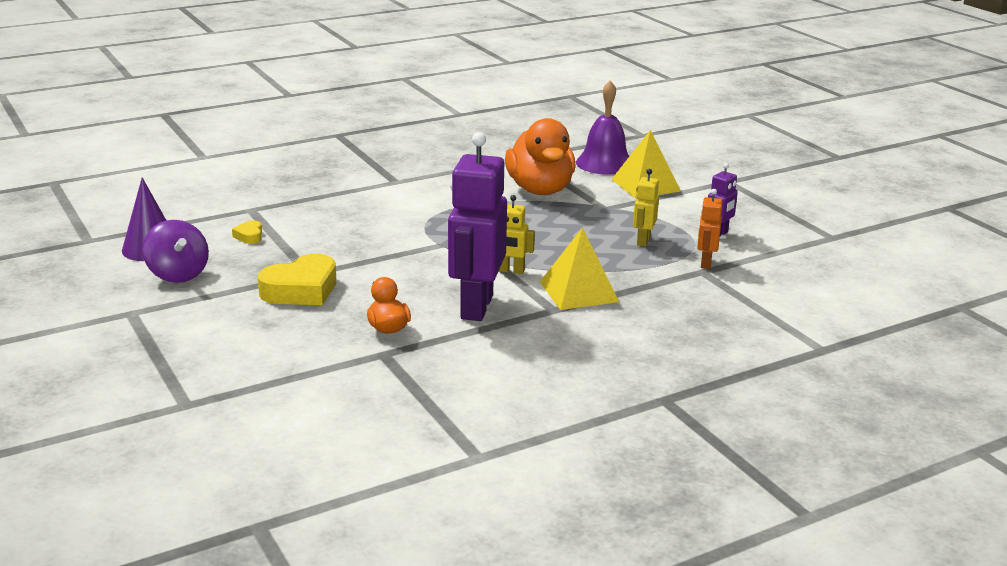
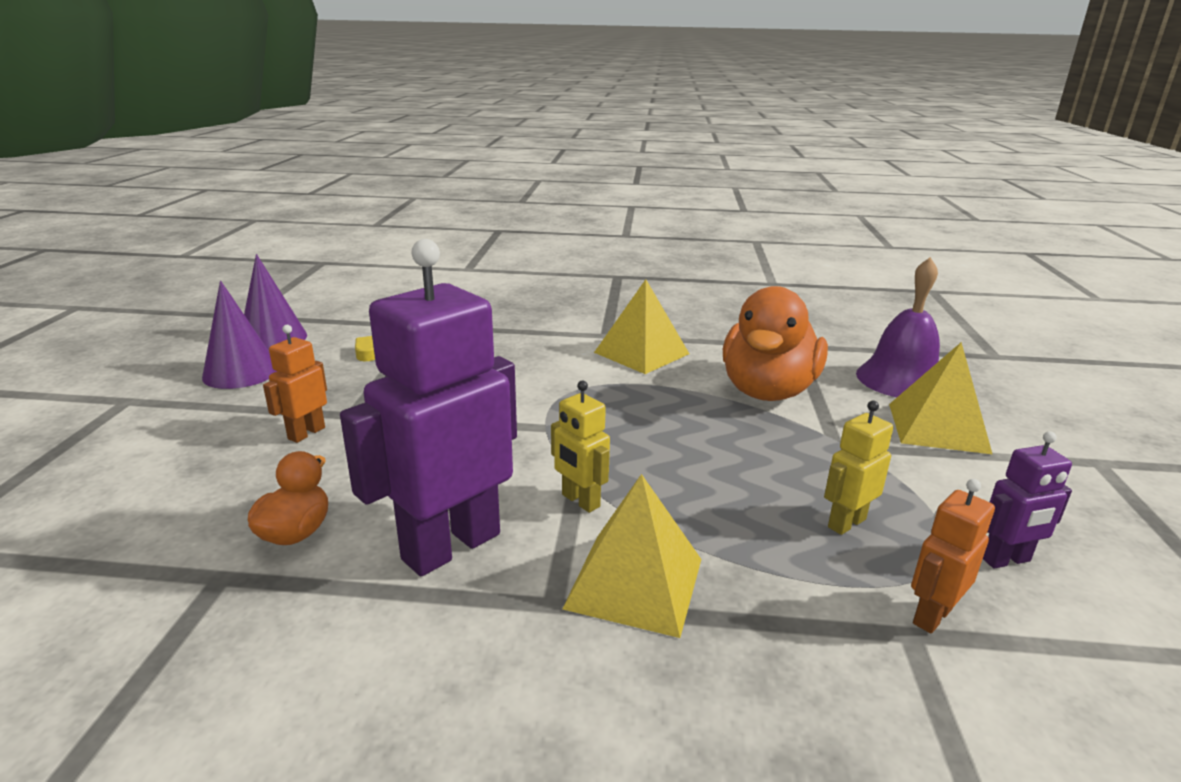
camera: 35 degrees right, 0 degrees up
purple spinning top [142,220,209,283] -> purple cone [202,281,277,389]
yellow heart [258,254,336,305] -> orange robot [263,325,327,443]
none -> yellow pyramid [594,279,689,374]

